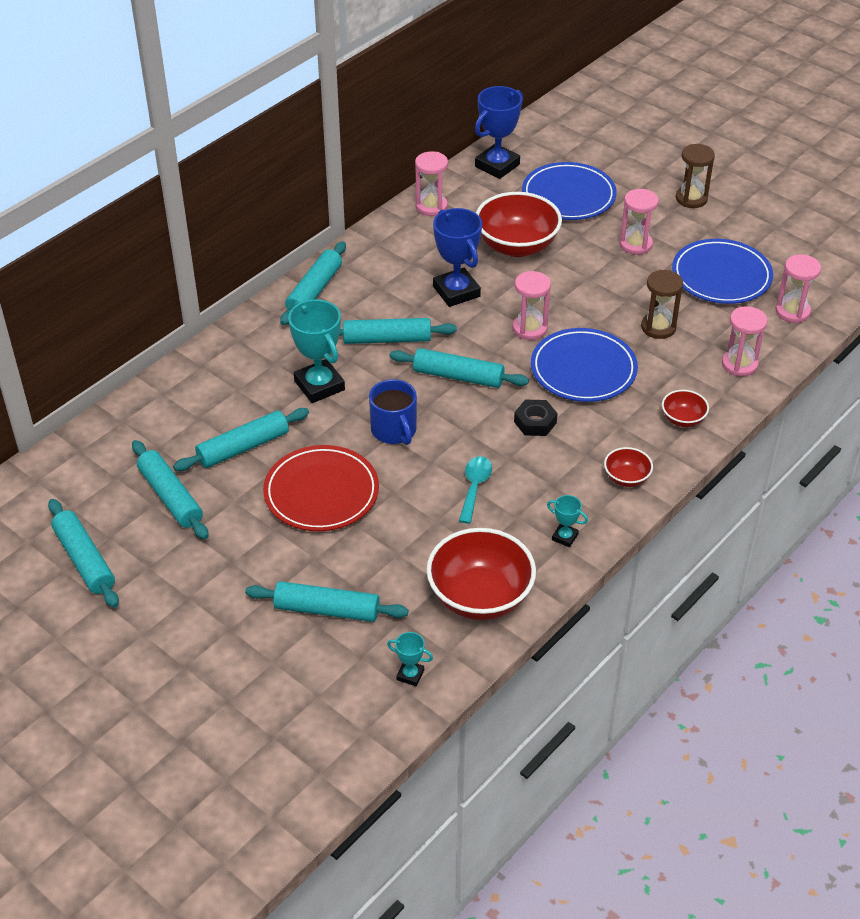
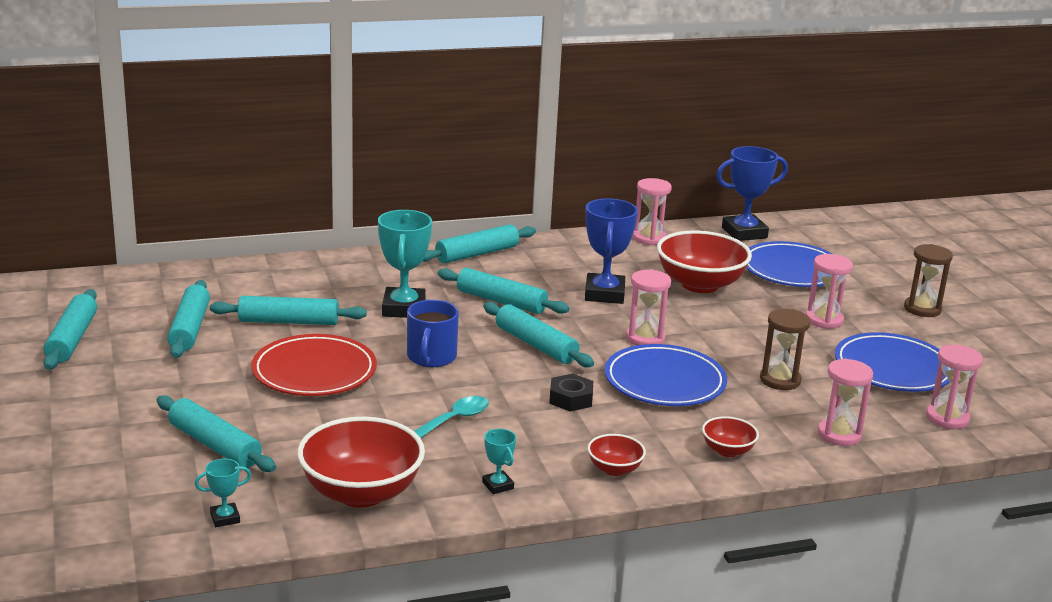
camera: 30 degrees right, 20 degrees down
turquoise trophy [387,632,433,686] -> turquoise trophy turned 75 degrees counterclockwise [195,459,251,527]

